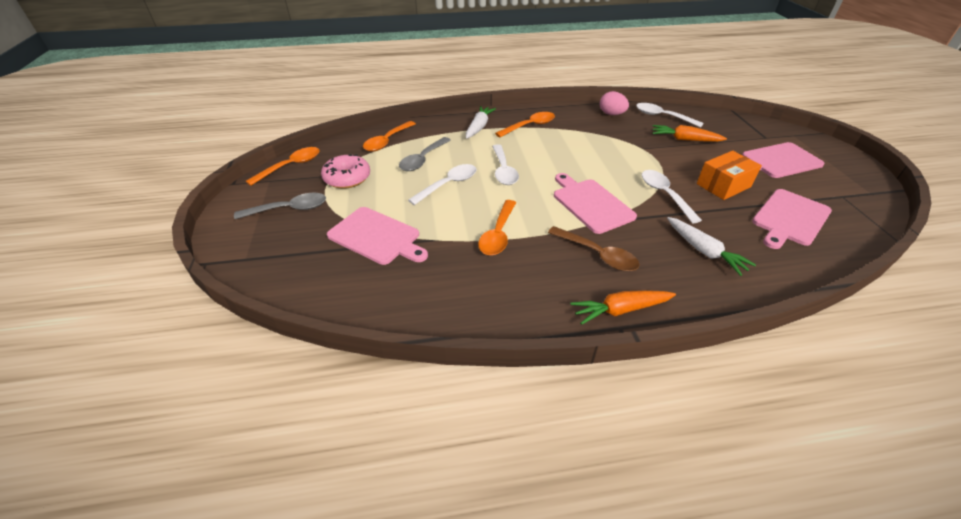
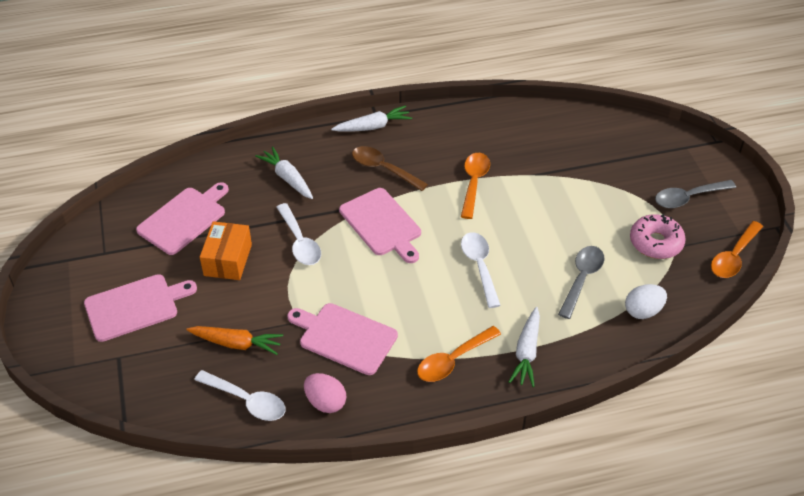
camera: 175 degrees right, 5 degrees up
pink cutting board [327,207,428,265] -> pink cutting board moved to [287,303,398,375]
orange spoon [363,121,416,151] -> white egg [625,284,667,319]
white spoon [408,164,477,205] -> none
orange carrot [571,290,676,325] -> white carrot [331,105,412,132]
orange box [697,151,762,200] -> orange box turned 45 degrees counterclockwise [200,221,252,280]

